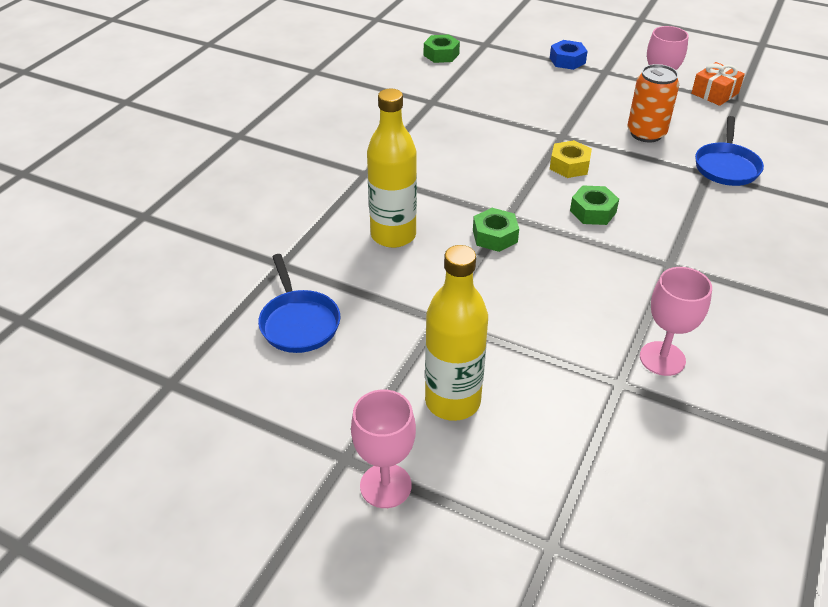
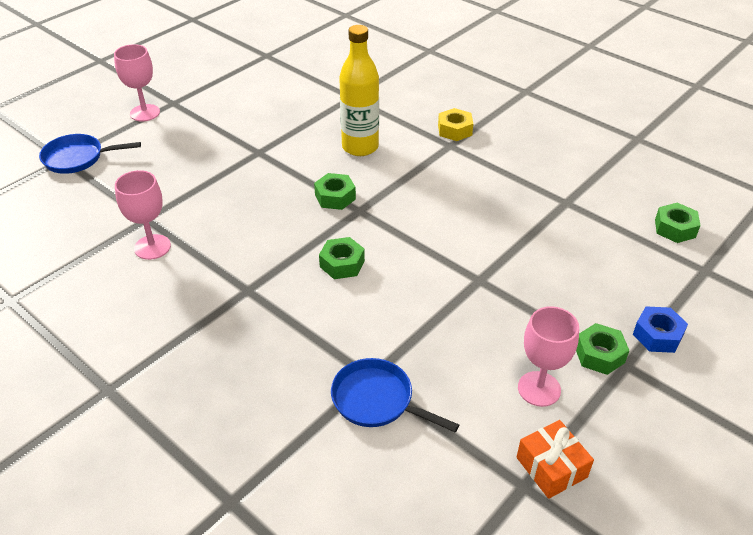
camera: 105 degrees right, 0 degrees up
blue pan [258,254,340,353] -> blue pan moved to [39,134,141,174]
yellow bottle [425,245,488,421] -> none
yellow nut [550,140,592,178] -> yellow nut moved to [438,108,473,141]
orange can [627,64,679,142] -> none
none -> green nut [576,323,630,375]

